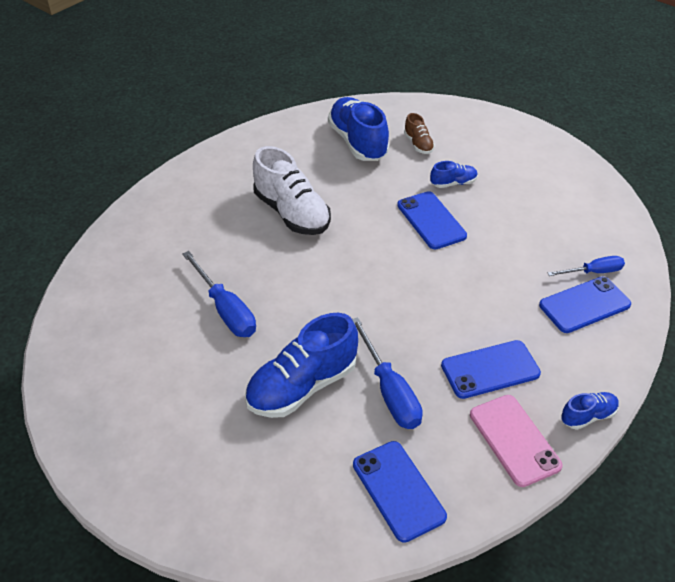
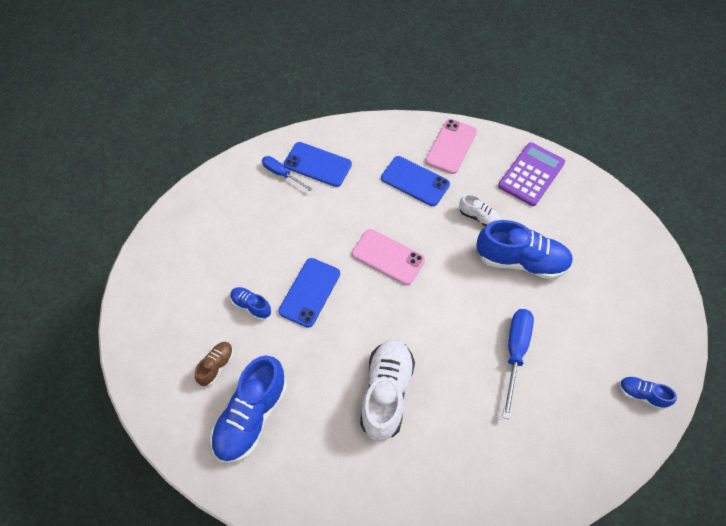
camera: 130 degrees left, 15 degrees up
blue screwdriver [352,317,423,429] -> white shoe [459,194,501,226]
blue phone [353,441,447,543] -> purple calculator [498,142,565,206]
blue shoe [561,392,619,430] -> blue shoe moved to [619,376,677,410]
none -> pink phone [352,229,425,285]

